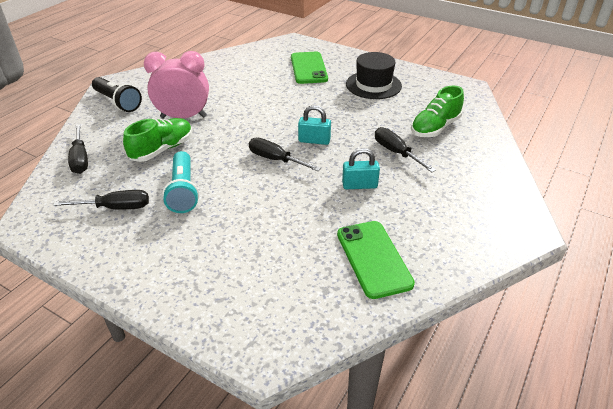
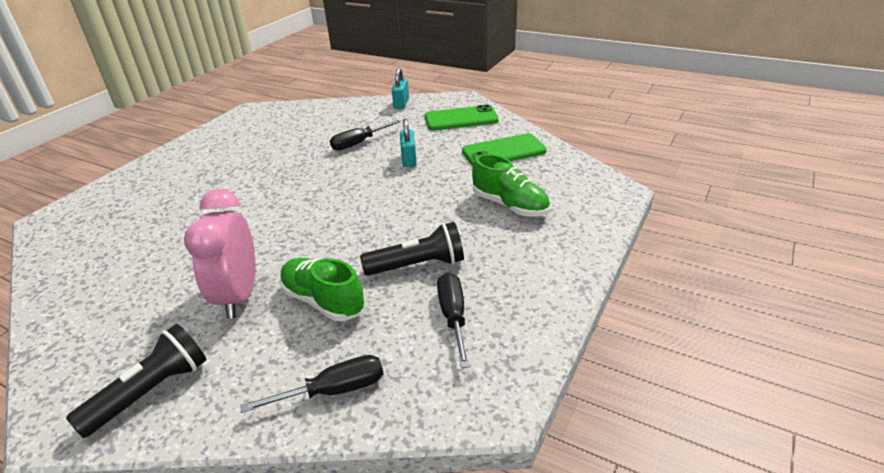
camera: 90 degrees left, 5 degrees down
turquoise flashlight [162,151,199,213] -> black flashlight [360,222,464,276]
black screwdriver [249,138,321,171] -> none
green phone [291,52,328,84] -> green phone moved to [425,104,499,130]
turquoise padlock [298,105,331,145] -> turquoise padlock moved to [392,68,409,109]
black hat [346,52,402,99] -> none
green shoe [411,85,464,137] -> green shoe moved to [472,154,550,217]

